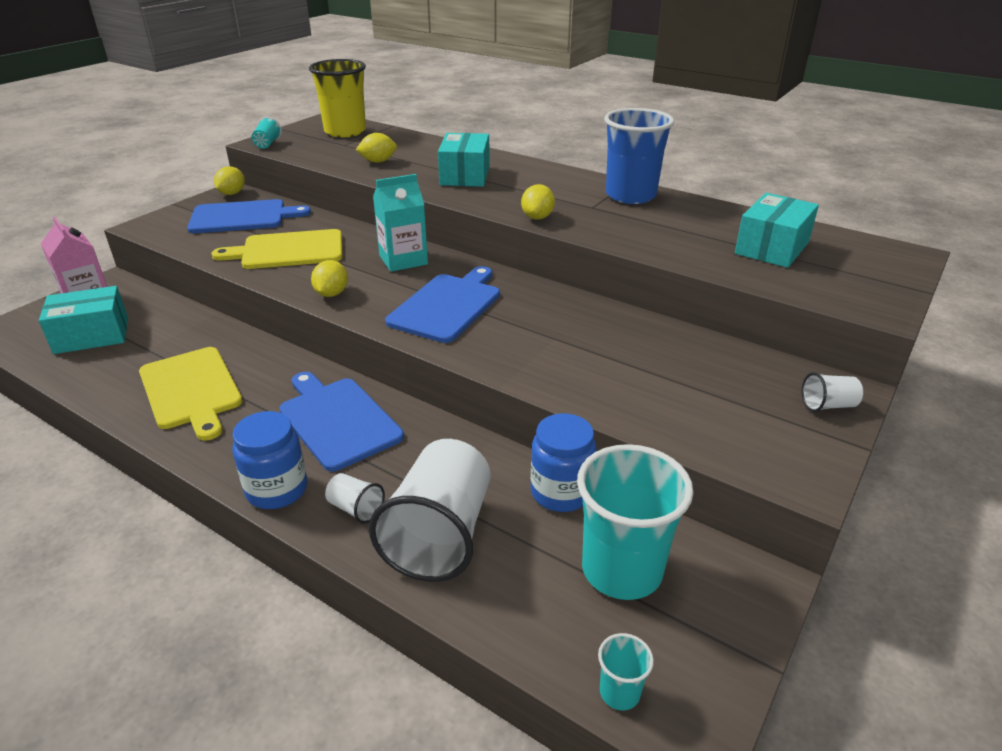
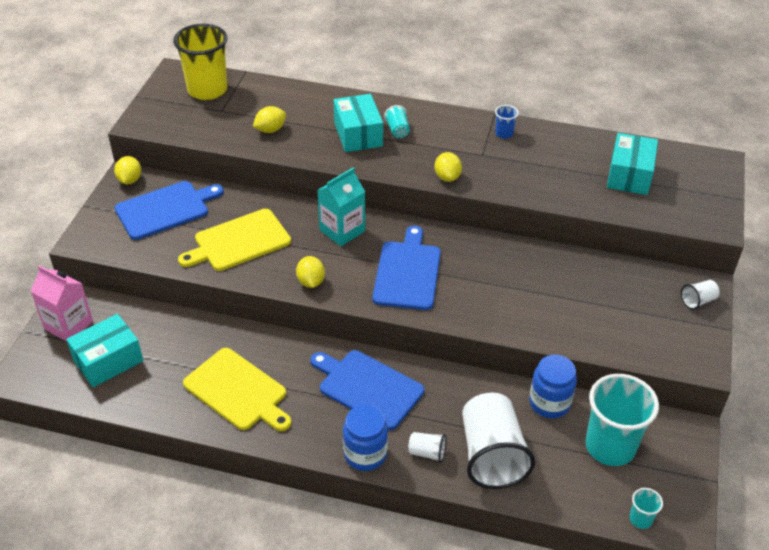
camera: 20 degrees left, 10 degrees up
turquoise cup [251,117,282,149] -> turquoise cup moved to [384,105,410,138]
blue cup [604,108,674,204] -> blue cup [495,105,519,139], size x0.43

